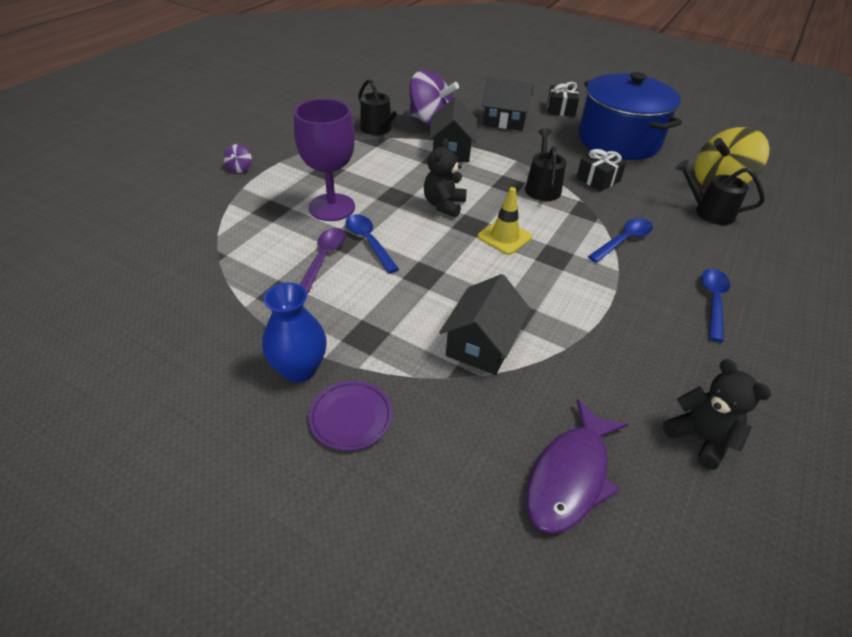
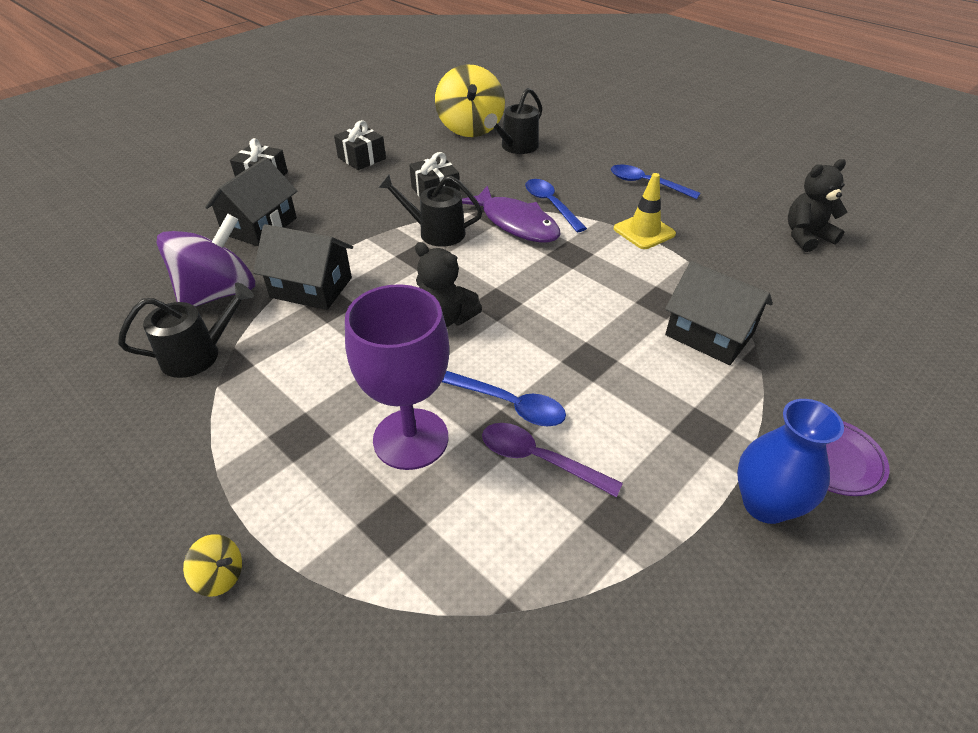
camera: 75 degrees left, 0 degrees up
purple spinning top [224,144,252,173] -> yellow spinning top [183,534,242,597]
blue spoon [345,214,399,273] -> blue spoon turned 135 degrees counterclockwise [442,371,566,426]
yellow traffic cone [478,187,532,255] -> yellow traffic cone moved to [614,173,676,249]
purple fish [527,399,628,534] -> purple fish moved to [462,185,561,242]
blue pot [579,72,682,160] -> black gift [334,120,386,170]

